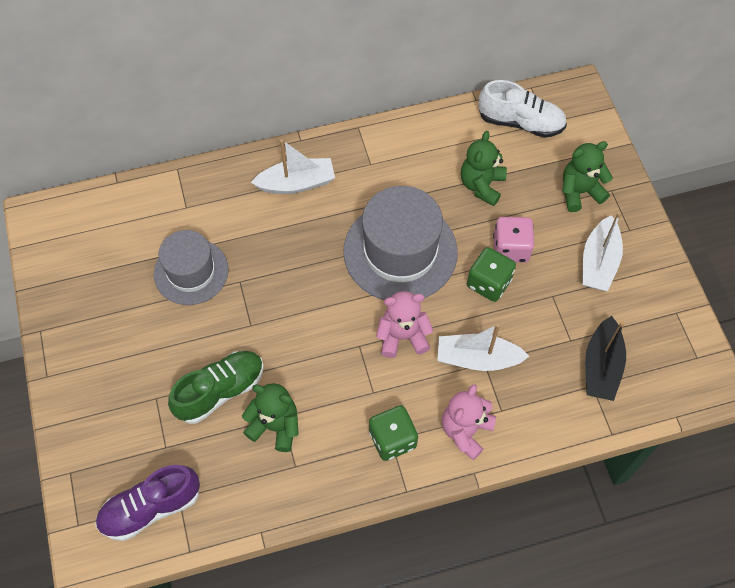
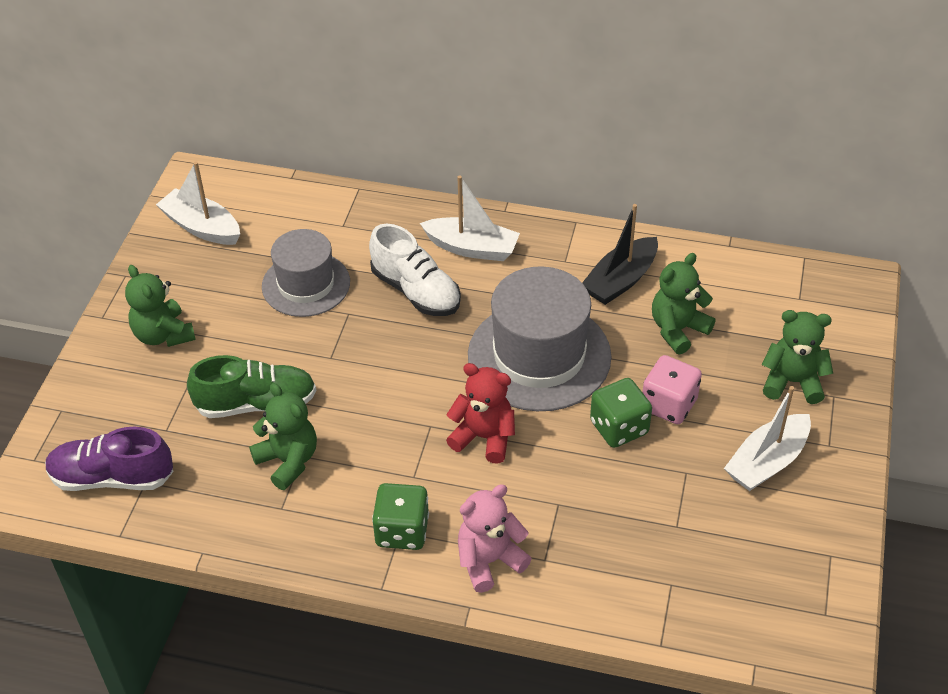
camera: 30 degrees right, 15 degrees down
pink teddy bear [376,291,434,358] -> red teddy bear [446,363,515,464]
white boat [437,324,529,371] -> white boat moved to [156,161,240,245]
white shoe [479,80,567,138] -> white shoe moved to [369,224,461,316]
black boat [585,316,626,401] -> black boat moved to [582,204,658,305]
none -> green teddy bear [125,265,196,347]

